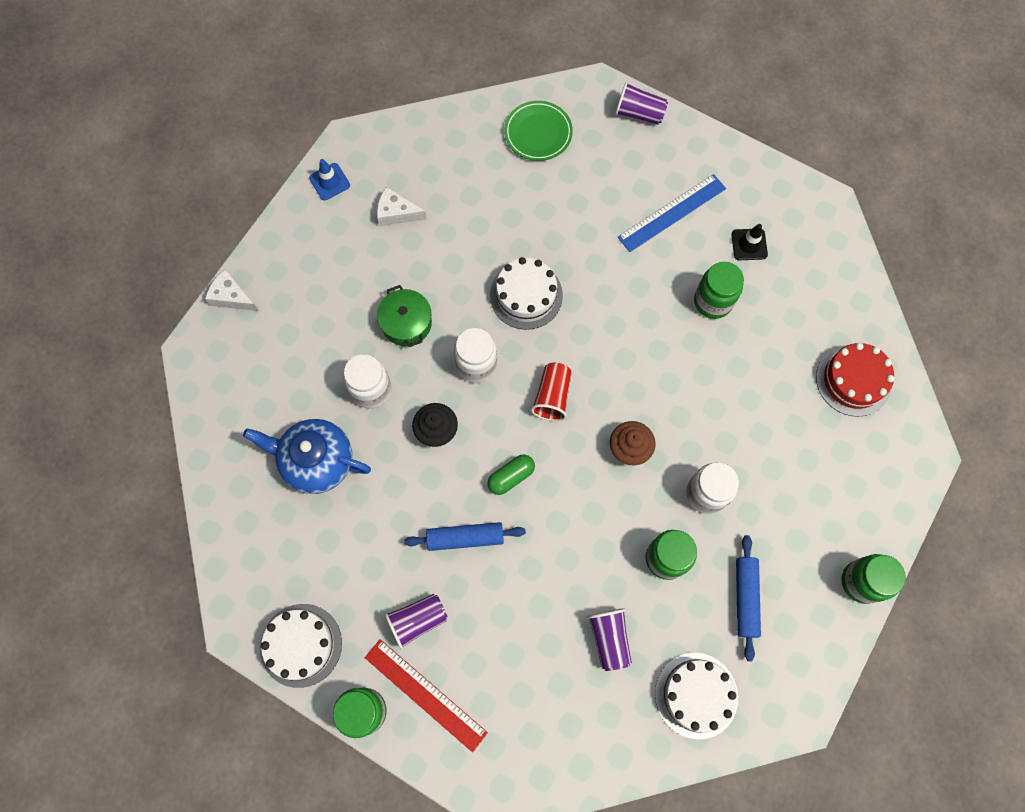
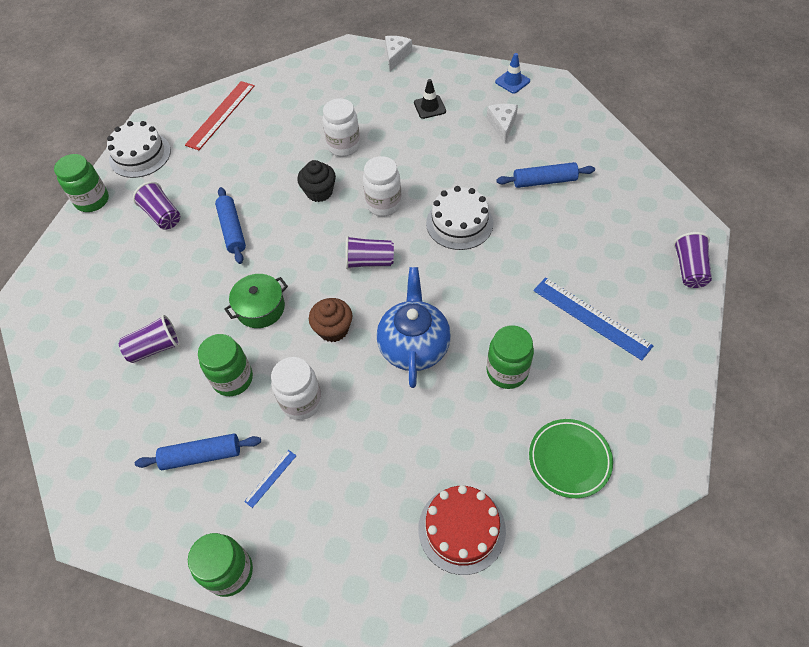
camera: 80 degrees right, 15 degrees down
blue teapot [243,419,371,494] -> blue teapot moved to [377,267,451,388]
red ruler [365,639,488,752] -> red ruler moved to [185,81,255,150]
green pot [377,285,432,347] -> green pot moved to [225,274,288,328]
green capsule [487,454,535,495] -> none
green plate [504,101,573,161] -> green plate moved to [529,419,613,498]
red cup [531,363,572,421] -> purple cup [345,236,394,269]
white cake [655,653,738,739] -> none
black traffic cone [731,224,768,260] -> black traffic cone moved to [414,79,446,119]
none -> blue ruler [244,450,297,508]
none -> blue rolling pin [496,162,595,188]

